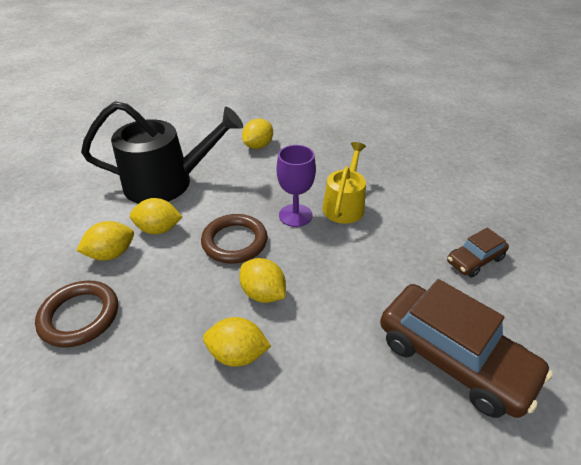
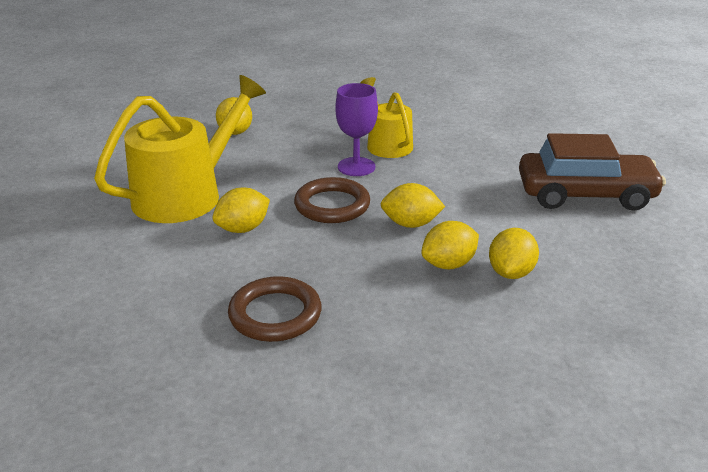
camera: 40 degrees left, 10 degrees down
yellow lemon [76,221,134,260] -> yellow lemon moved to [489,228,539,279]
black watering can [81,101,243,204] -> yellow watering can [94,75,266,223]
brown car [447,228,509,278] -> none

